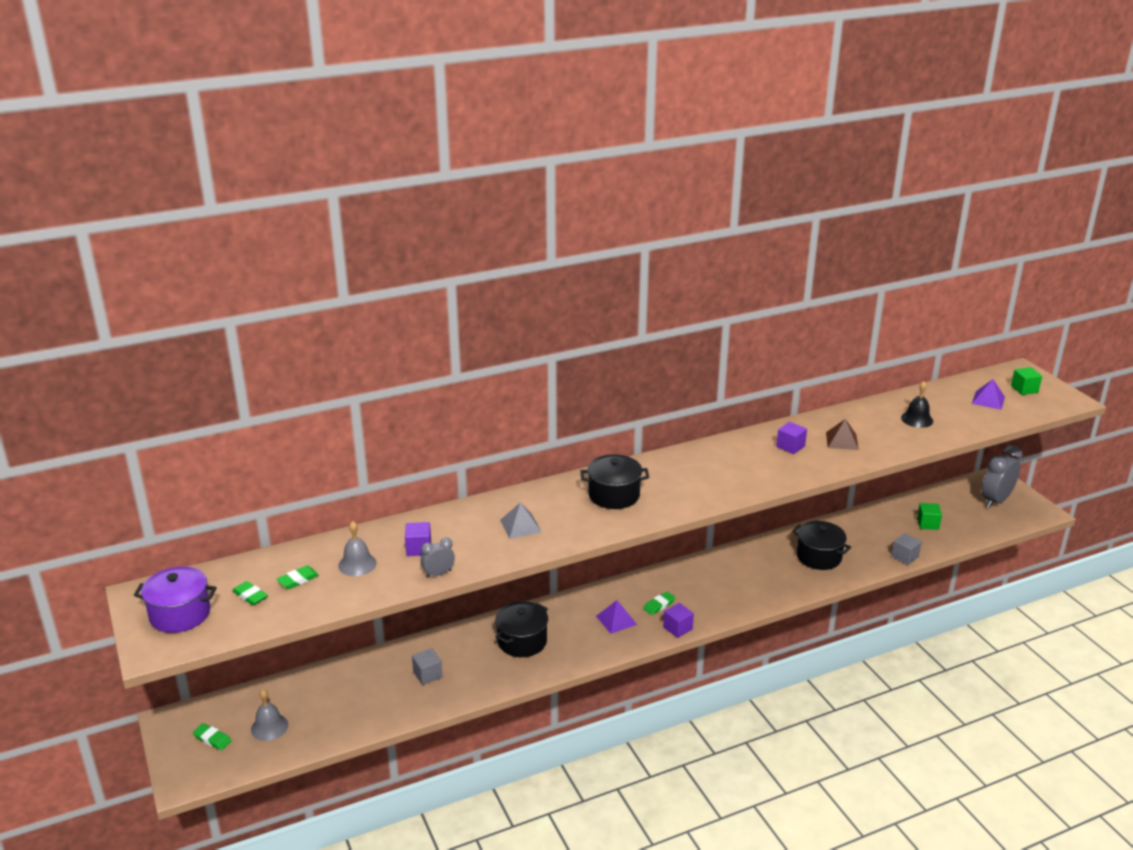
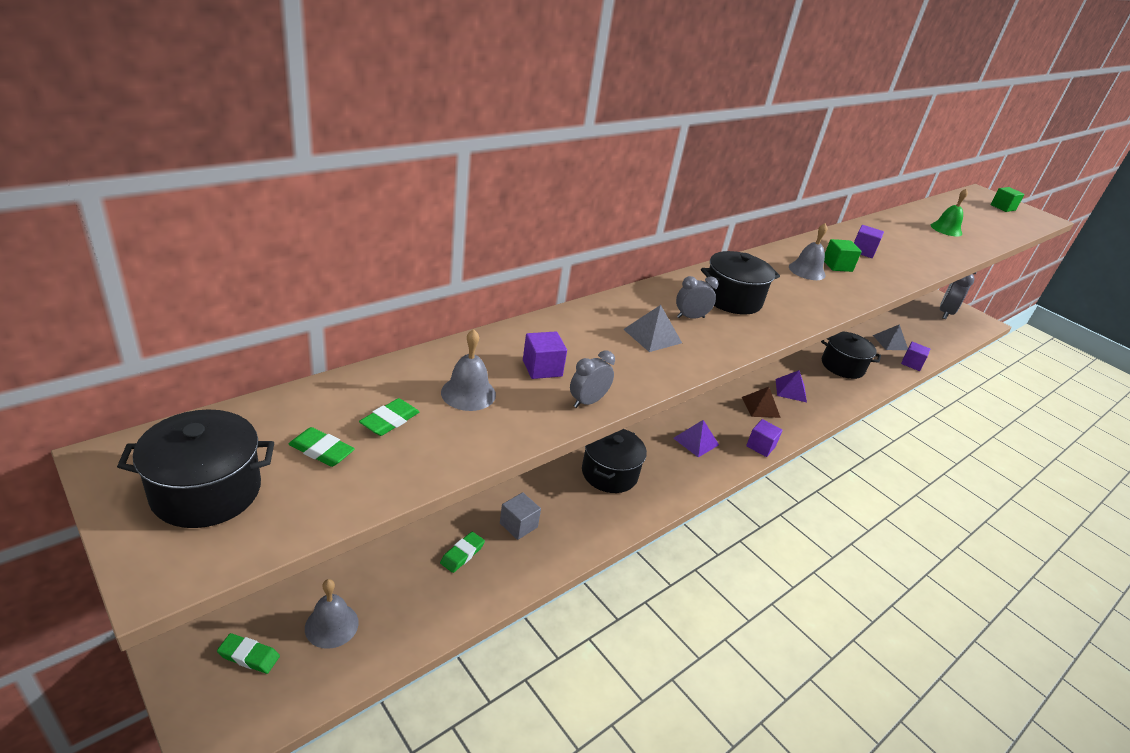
camera: 20 degrees left, 5 degrees up
purple pot [134,566,217,633] -> black pot [117,410,274,528]
green eraser [643,592,675,615] -> green eraser moved to [440,532,485,573]
brown pyramid [826,419,859,450] -> brown pyramid moved to [742,387,781,418]
grey cube [892,533,922,565] -> purple cube [901,342,930,371]
black bell [901,381,933,428] -> green bell [931,189,968,237]
green cube [917,503,942,530] -> green cube moved to [824,239,862,272]
purple pyramid [972,379,1005,410] -> purple pyramid moved to [776,370,807,402]
none -> grey clock [676,276,719,319]
none -> grey bell [789,223,827,280]
none -> grey pyramid [873,324,908,350]

